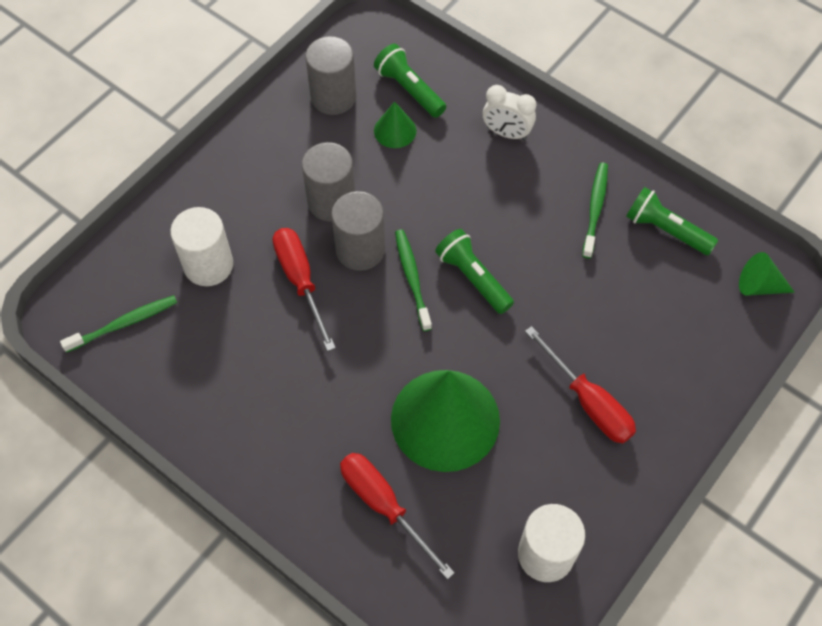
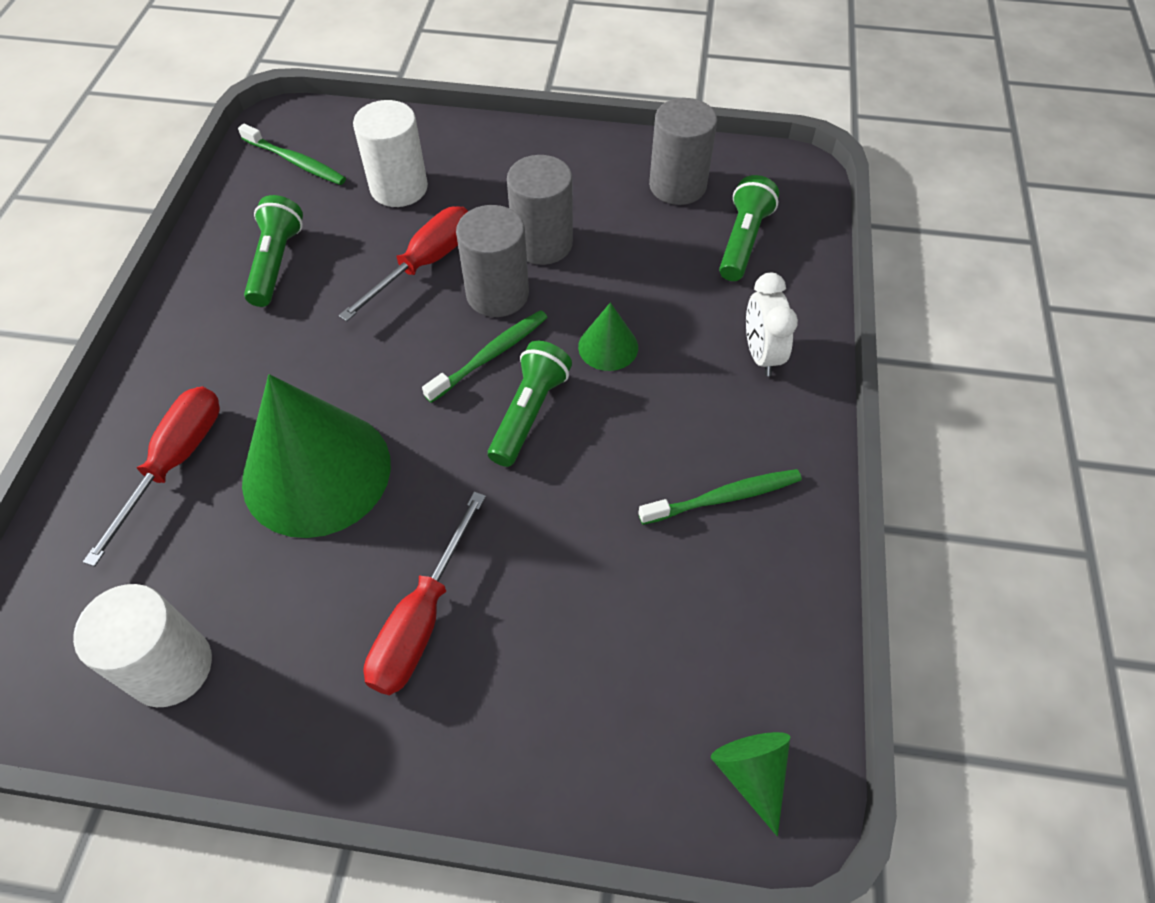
camera: 60 degrees right, 5 degrees down
green cone [374,101,416,148] -> green cone moved to [578,303,638,371]
green flashlight [626,187,718,255] -> green flashlight moved to [244,195,303,307]

